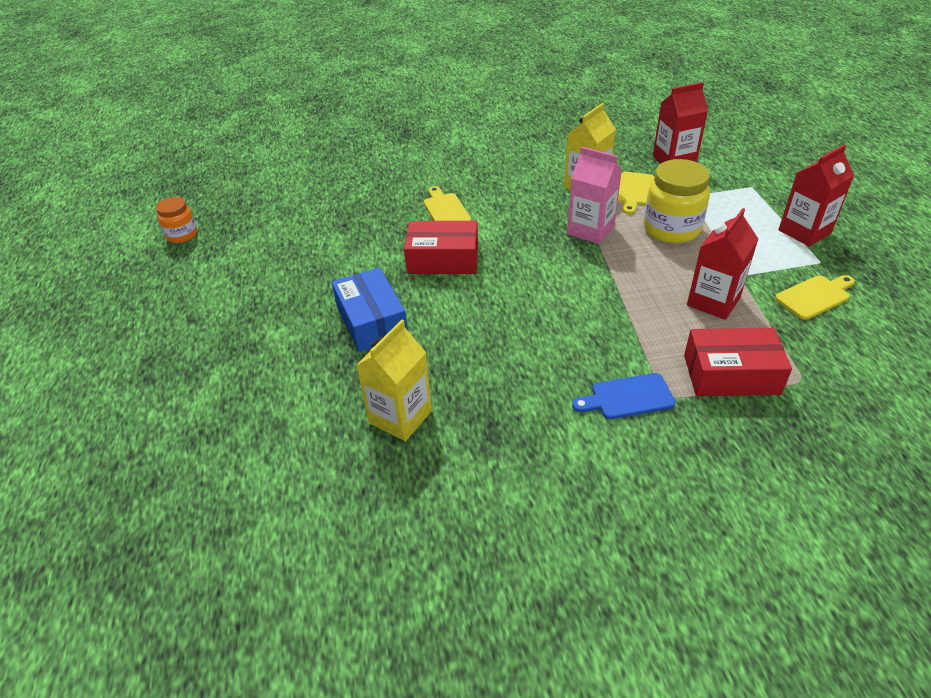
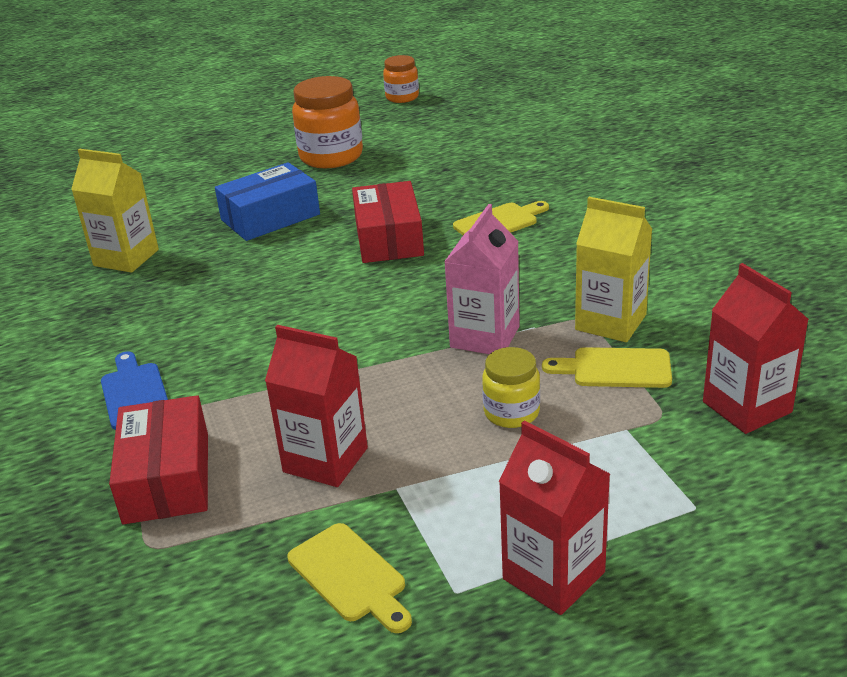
camera: 80 degrees right, 10 degrees down
yellow jar [644,159,710,243] -> yellow jar [482,347,540,428], size x0.58
none -> orange jar [292,76,363,168]

